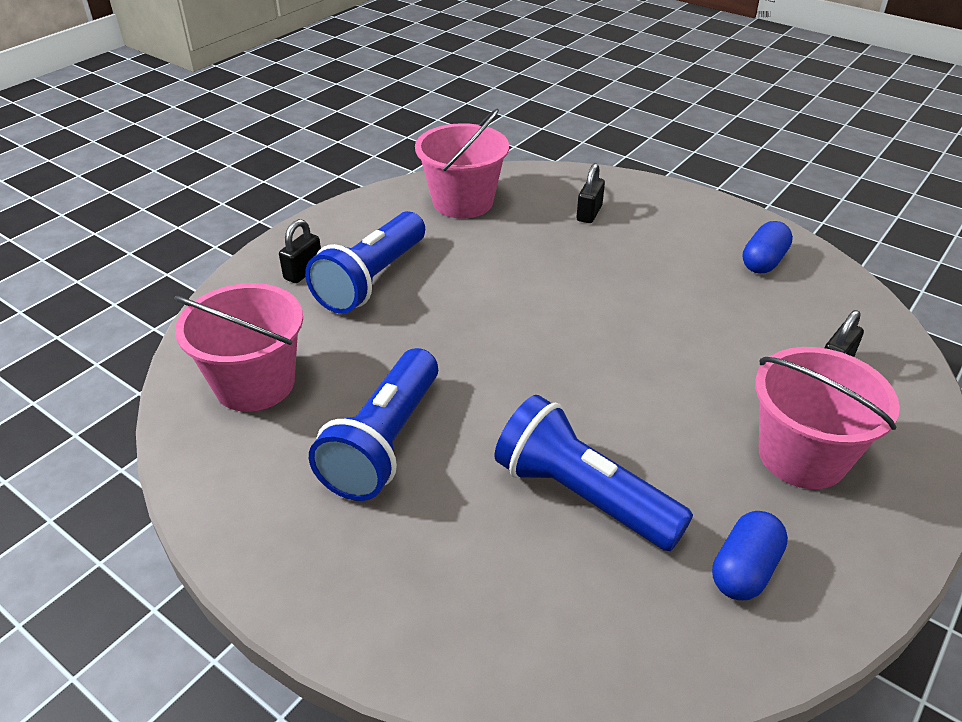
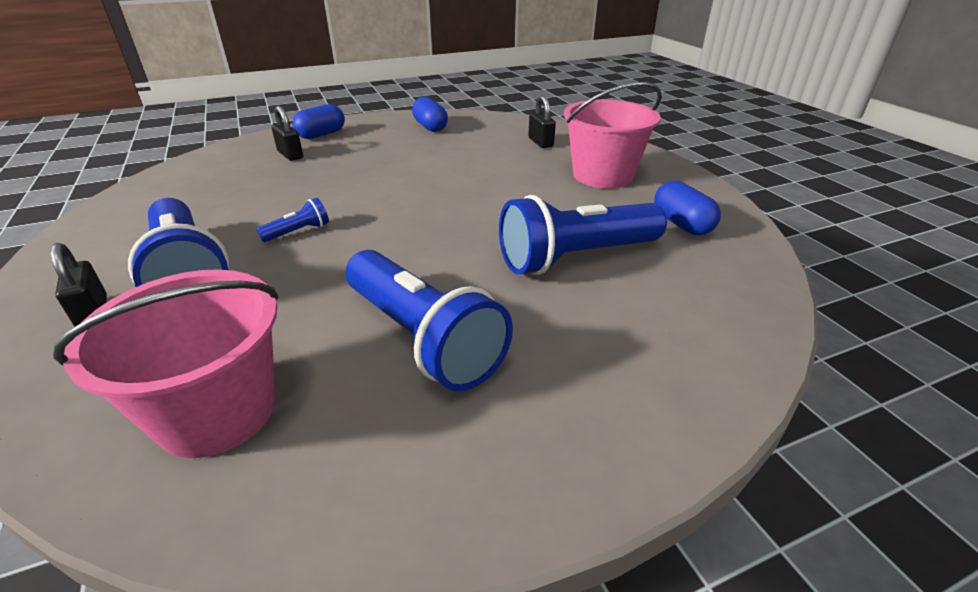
camera: 60 degrees left, 5 degrees down
pink bucket [415,108,509,219] -> none
none -> blue flashlight [257,198,329,242]
none -> blue capsule [292,104,345,139]

